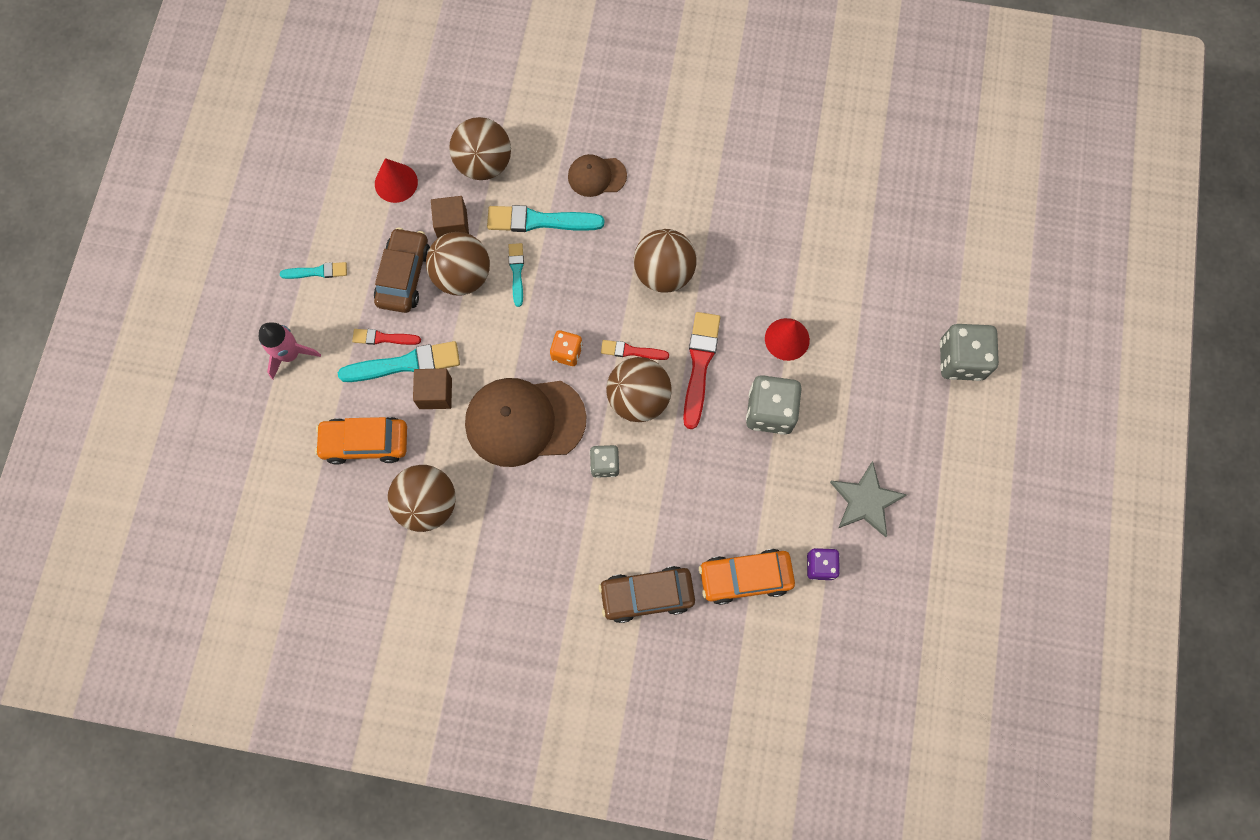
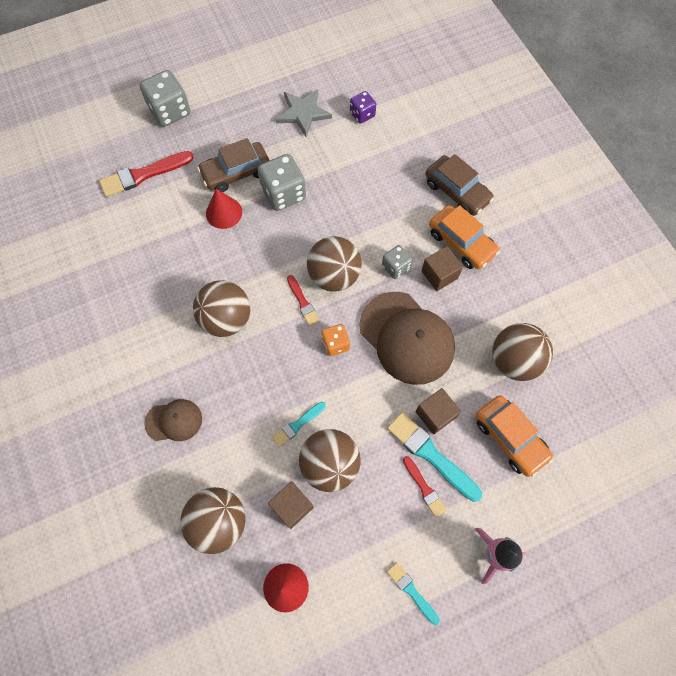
camera: 125 degrees left, 5 degrees down
brown car [374,227,430,313] -> brown car moved to [197,138,270,192]
turquoise brush [487,205,604,232] -> none
brown cap [568,154,627,197] -> brown cap turned 60 degrees counterclockwise [144,399,202,441]
red brush [683,312,720,429] -> red brush moved to [99,151,194,197]
orange car [699,549,795,605] -> orange car moved to [429,205,500,269]
none -> brown cube [421,246,463,291]

